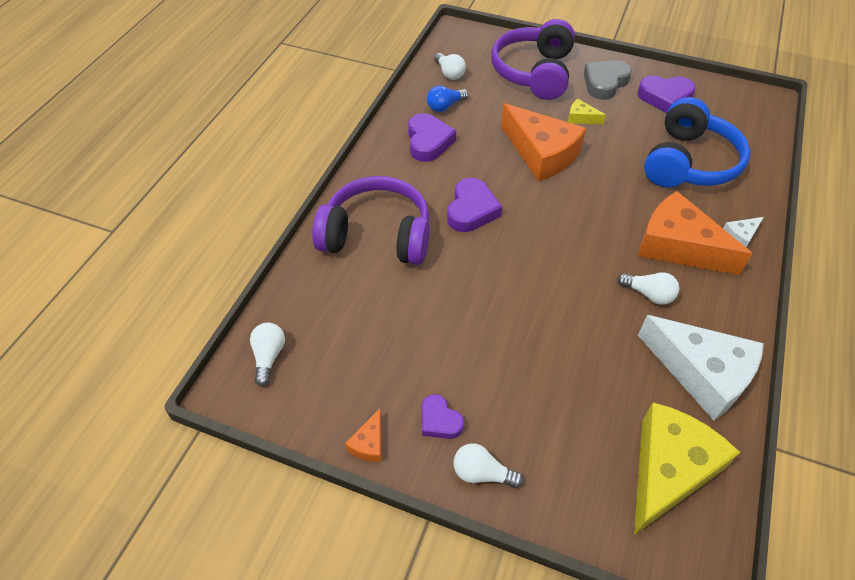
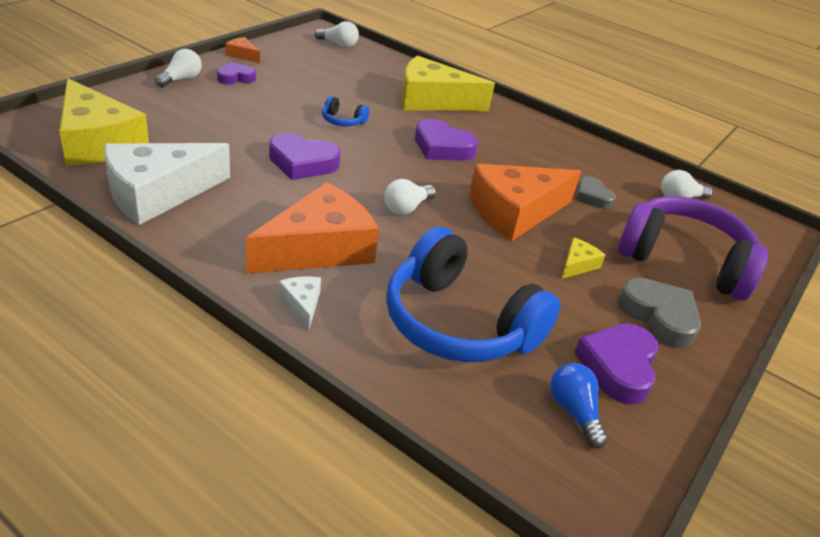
camera: 100 degrees right, 15 degrees down
purple headphones [312,176,430,265] -> yellow cheese [401,55,495,111]
purple heart [408,113,456,162] -> purple heart moved to [269,133,341,180]
blue light bulb [427,85,468,112] -> blue light bulb moved to [550,363,608,448]
white light bulb [617,272,679,305] -> white light bulb moved to [384,179,436,215]
none -> blue headphones [322,96,369,126]
none -> grey heart [576,177,616,209]

